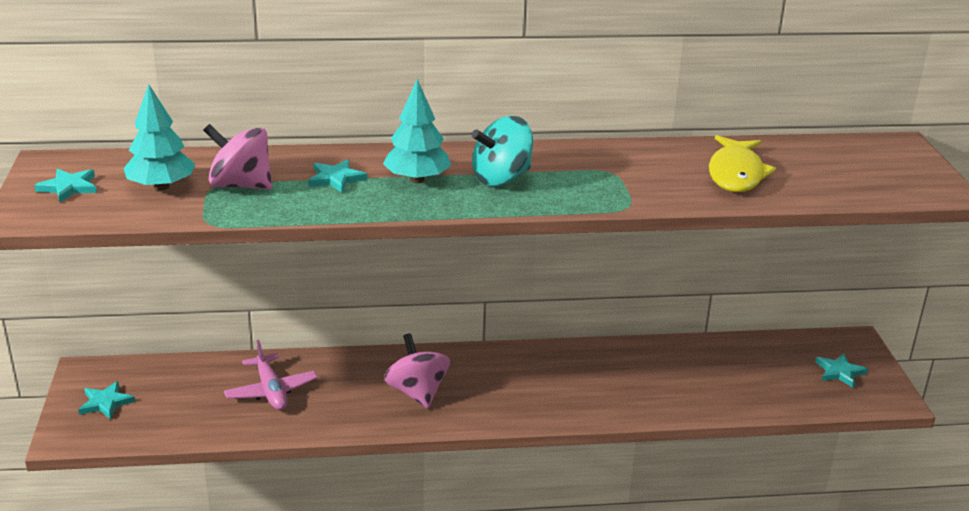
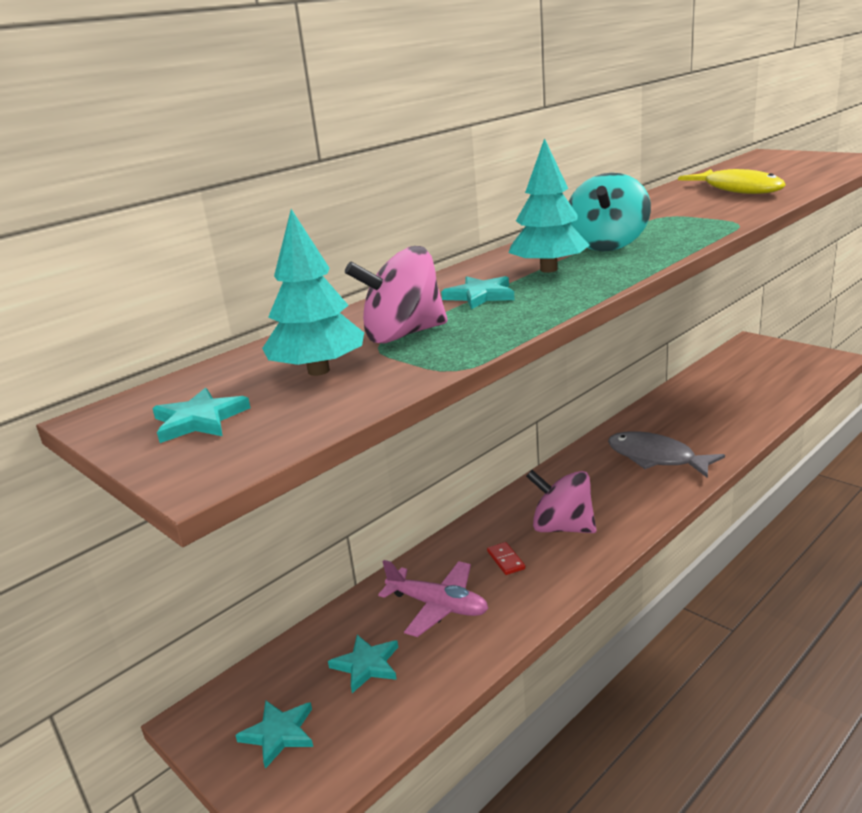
camera: 35 degrees left, 5 degrees down
turquoise star [815,354,868,388] -> turquoise star moved to [328,635,398,693]
none -> red domino [487,542,525,575]
none -> grey fish [608,431,725,478]

